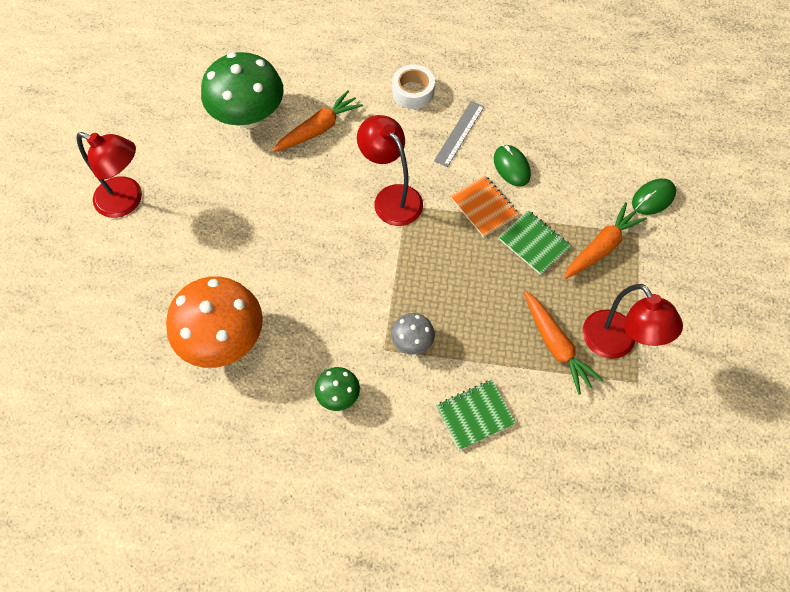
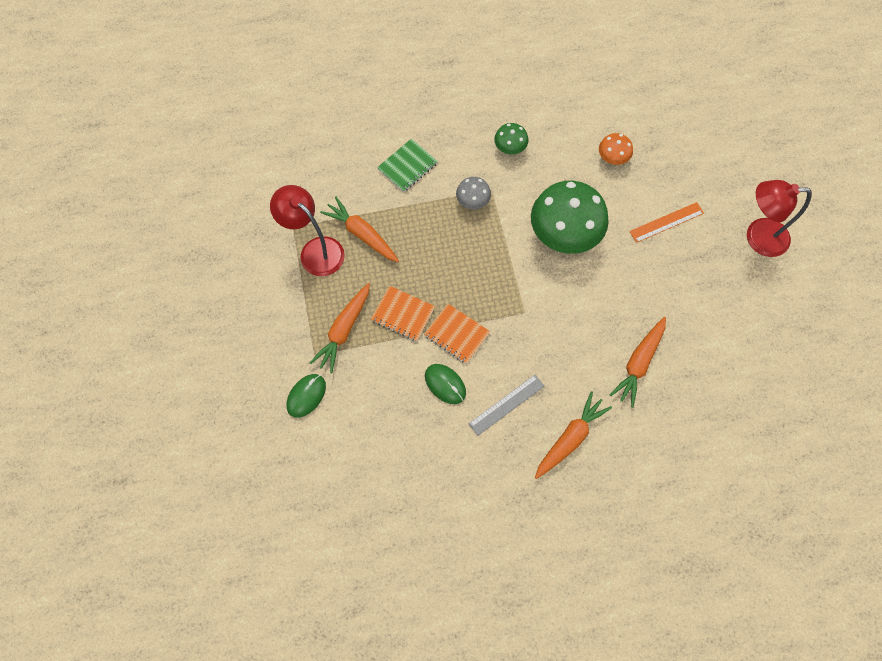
camera: 160 degrees right, 5 degrees up
orange mushroom [166,277,263,368] -> orange mushroom [599,133,633,165], size x0.47
green mushroom [201,52,284,128] -> green mushroom moved to [531,181,609,254]
red lamp [357,115,423,226] -> none
white tape [392,65,435,109] -> orange carrot [535,391,612,479]
grey ruler [434,101,484,167] -> grey ruler turned 45 degrees clockwise [469,375,544,436]
green notebook [498,210,571,275] -> orange notebook [371,286,435,341]
none -> orange ruler [629,202,704,243]

